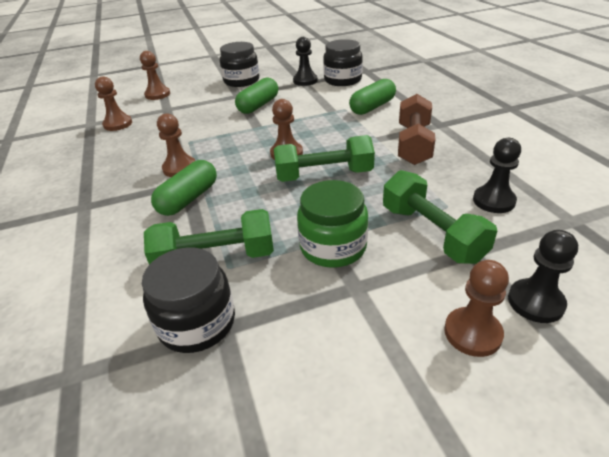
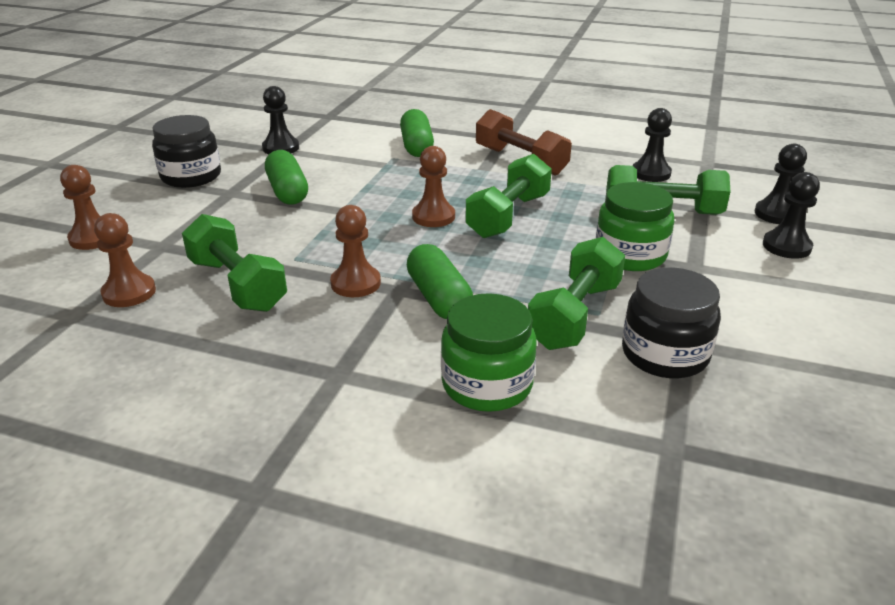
camera: 55 degrees left, 5 degrees down
black jar [323,39,363,86] -> none
brown pawn [444,260,509,357] -> black pawn [763,172,820,259]
none -> green dumbbell [182,214,287,312]
none -> green jar [441,293,536,412]

